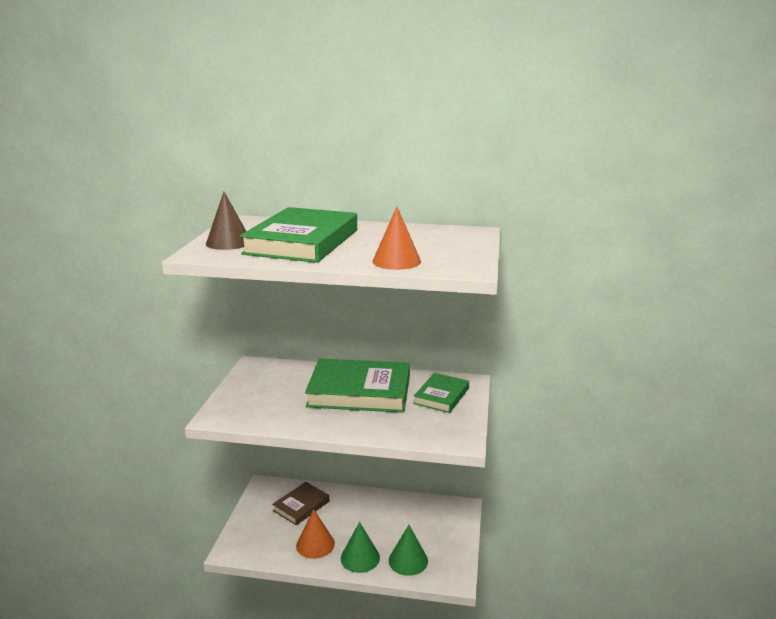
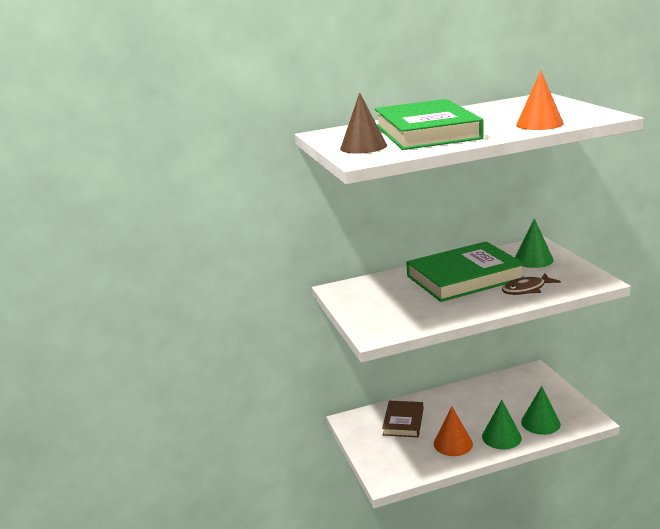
camera: 25 degrees left, 0 degrees up
green book [413,373,469,413] -> green cone [515,218,554,268]
none -> brown fish [502,273,561,295]

